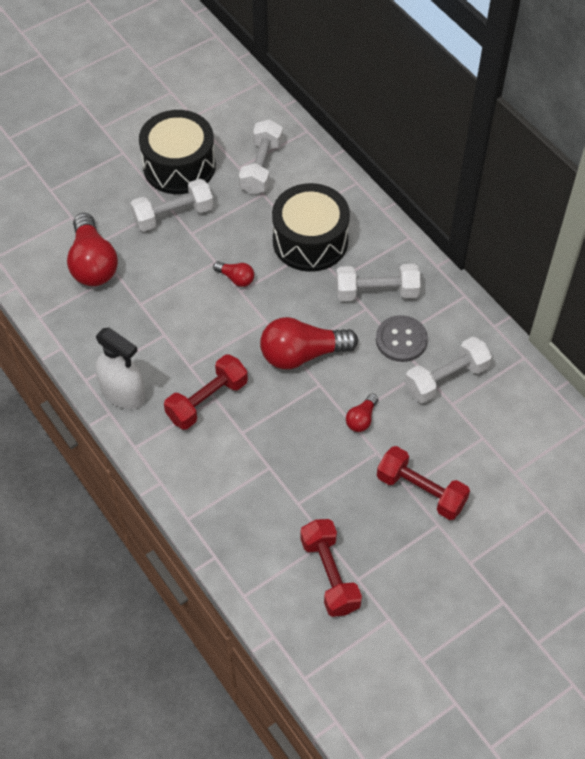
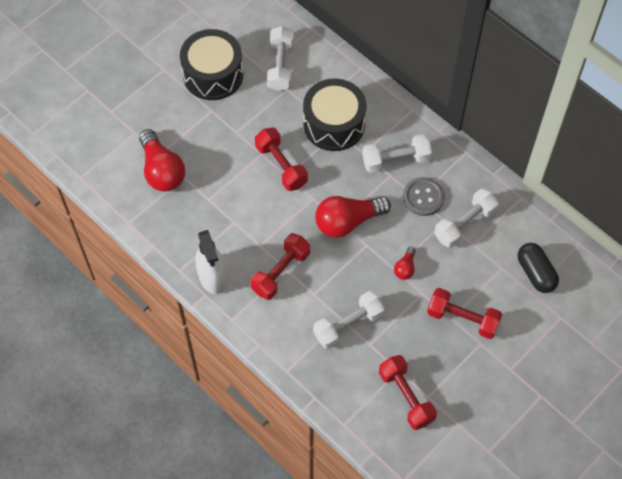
camera: 10 degrees left, 5 degrees up
white spray bottle [95,328,145,409] -> white spray bottle turned 45 degrees clockwise [196,230,227,294]
white dumbbell [130,179,214,231] -> white dumbbell moved to [313,291,385,349]
red light bulb [213,261,254,287] -> red dumbbell [255,127,308,191]
none -> black capsule [518,243,559,293]

